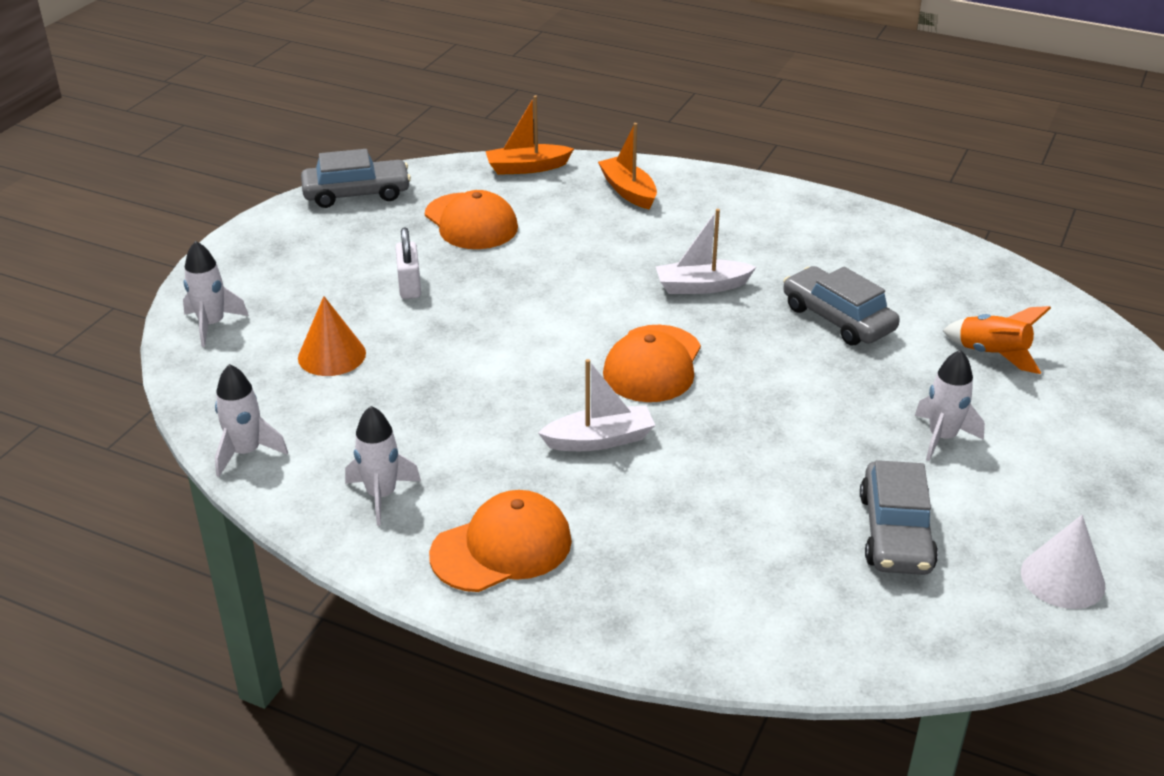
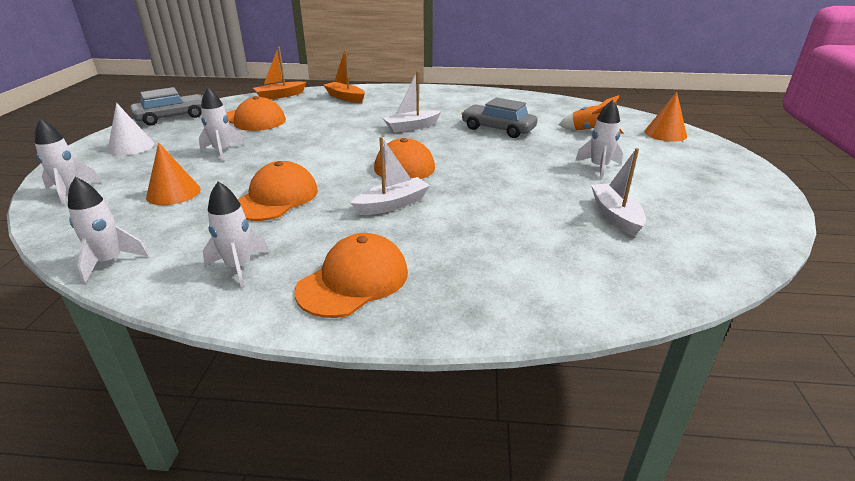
camera: 20 degrees left, 5 degrees down
white padlock [395,227,421,299] -> white rocket [199,87,245,161]
grey car [860,460,938,575] -> white boat [591,148,646,236]
white cone [1021,515,1106,609] -> white cone moved to [107,103,154,156]
none -> orange cap [238,161,318,221]
none -> orange cone [644,92,687,142]

